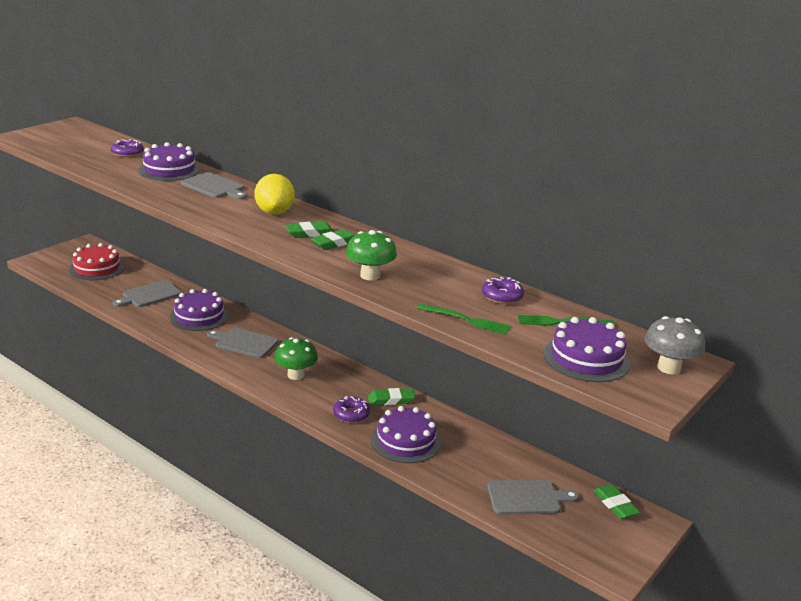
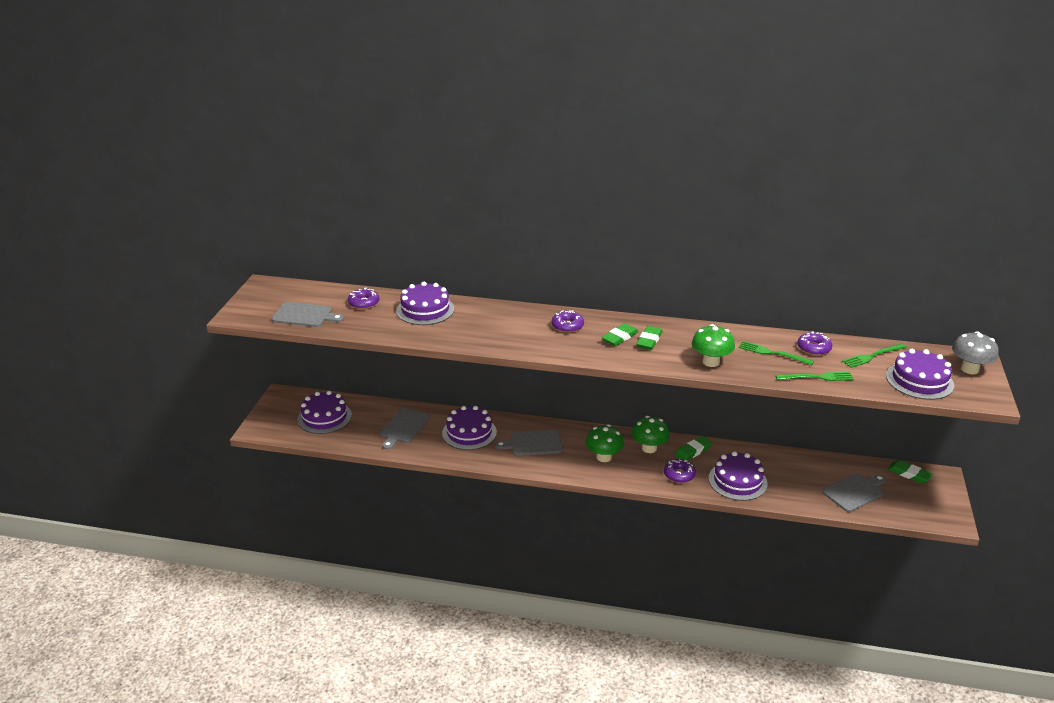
camera: 25 degrees left, 5 degrees up
red cake [69,243,125,280] -> purple cake [298,391,352,434]
grey cutting board [181,172,247,200] -> grey cutting board moved to [272,302,344,327]
yellow lemon [254,174,295,215] -> purple donut [551,310,584,333]
none -> green mushroom [632,416,670,453]
none -> green fork [739,341,814,365]

